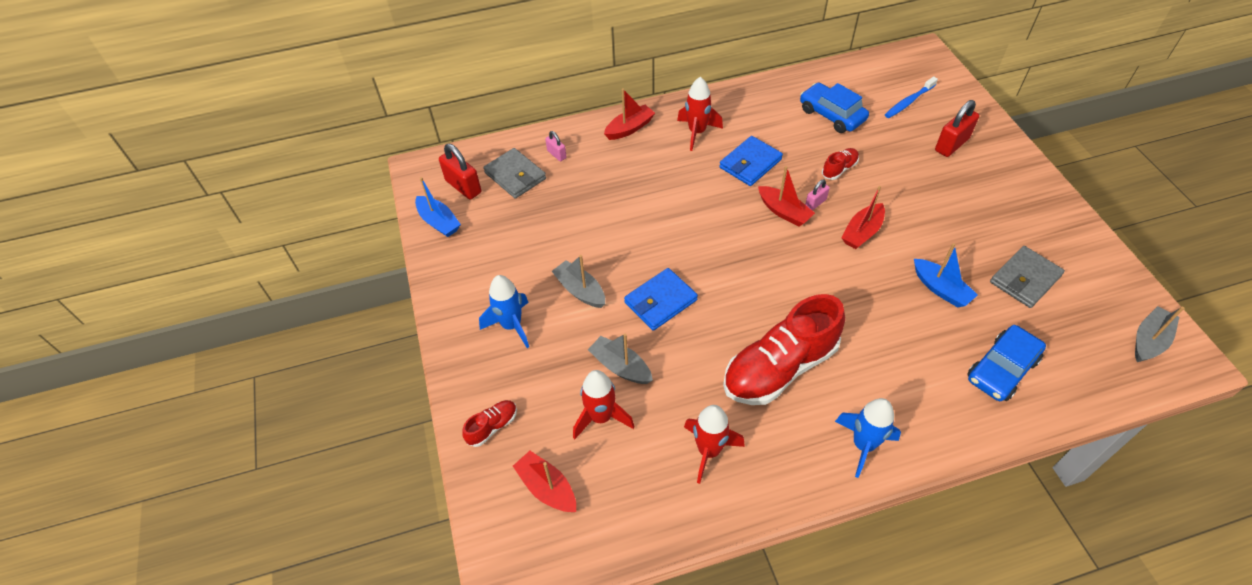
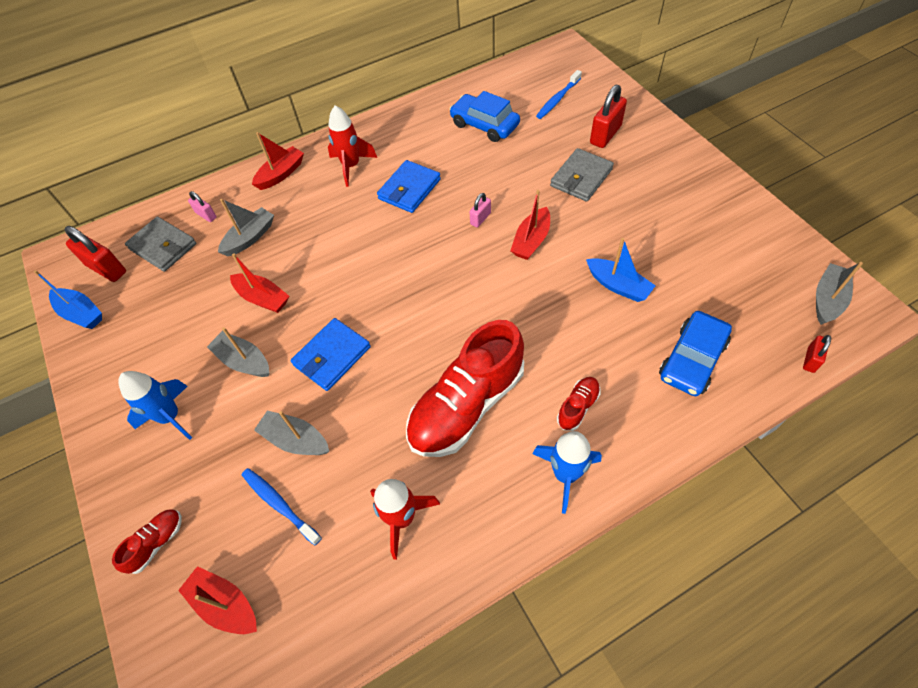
camera: 10 degrees left, 5 degrees up
red rocket [573,370,635,439] -> blue toothbrush [242,468,322,546]
red boat [758,166,815,226] -> red boat moved to [230,254,289,313]
red shoe [822,148,859,180] -> red shoe moved to [557,377,600,431]
grey wallet [990,246,1065,308] -> grey wallet moved to [550,148,614,202]
none -> grey boat [218,199,274,256]
none -> red padlock [803,335,831,373]

